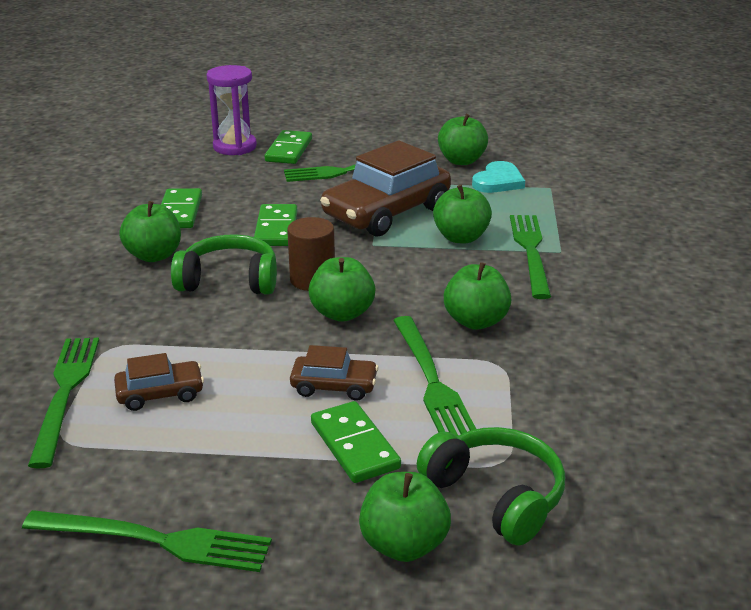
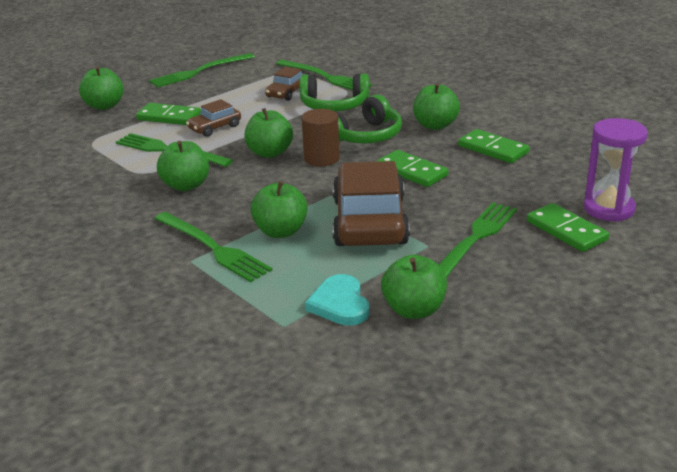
camera: 135 degrees right, 0 degrees up
green headphones [417,427,565,546] -> green headphones moved to [299,73,369,111]

